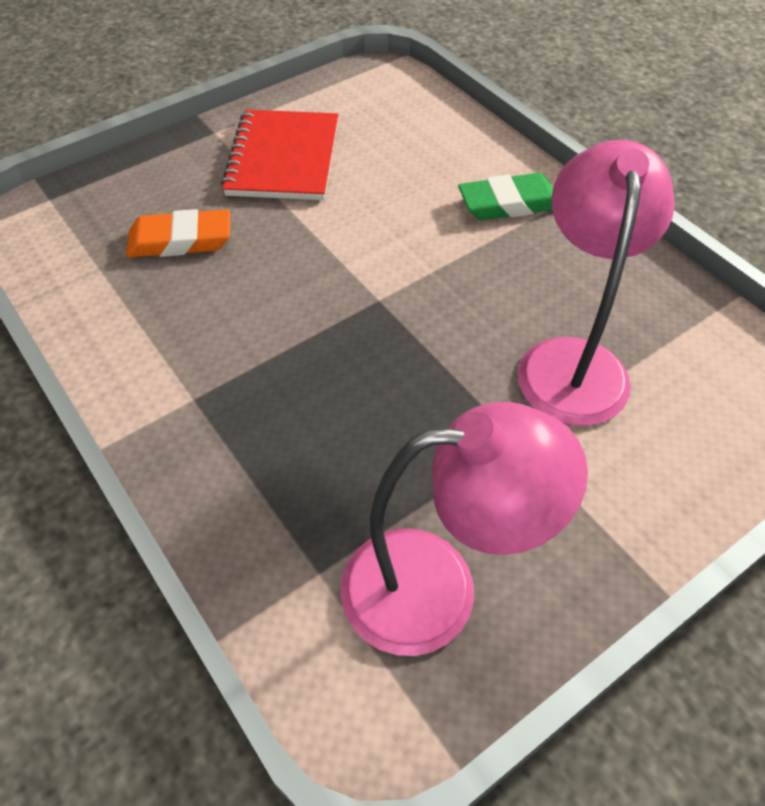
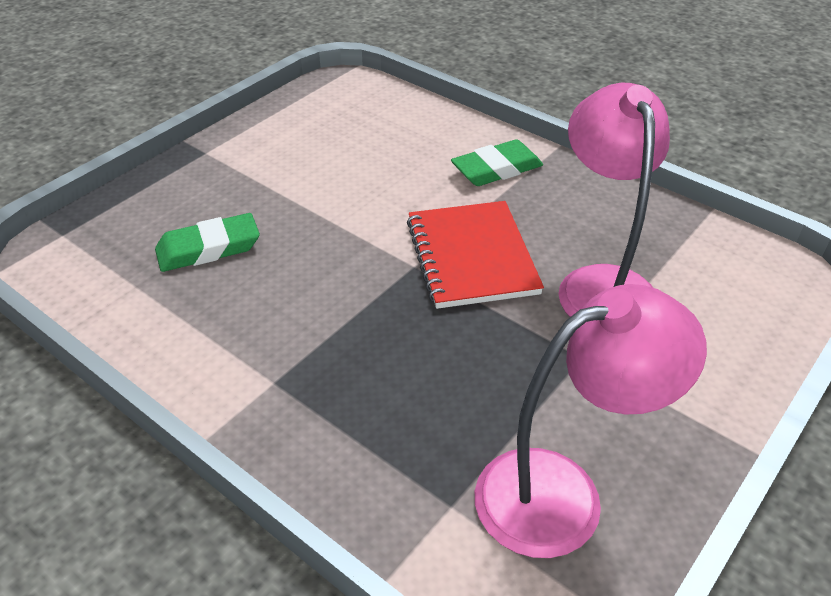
camera: 15 degrees left, 10 degrees down
orange eraser [126,209,230,258] -> green eraser [155,213,260,272]
red notebook [221,110,338,200] -> red notebook moved to [407,201,544,309]

